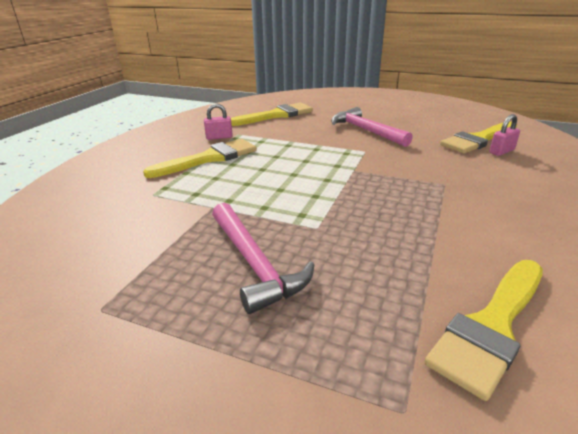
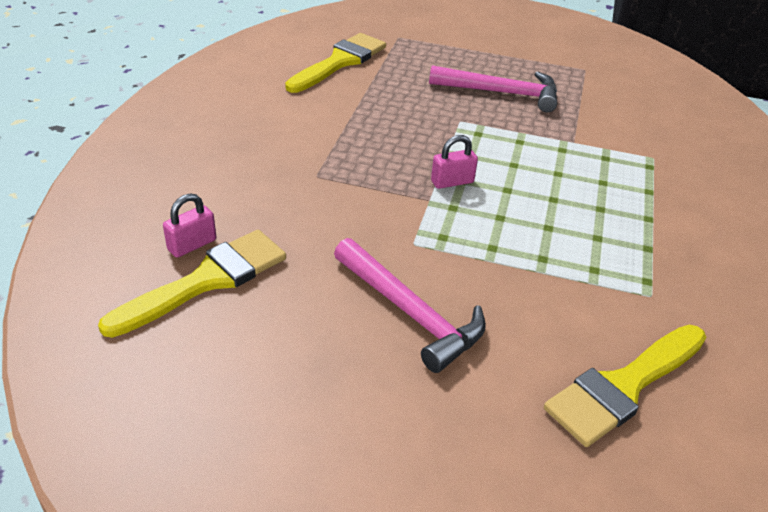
camera: 170 degrees right, 10 degrees up
yellow brush [143,139,257,178] -> none
pink padlock [204,103,233,140] -> pink padlock moved to [431,135,478,189]
pink hammer [212,203,314,314] -> pink hammer turned 135 degrees clockwise [429,65,557,112]

